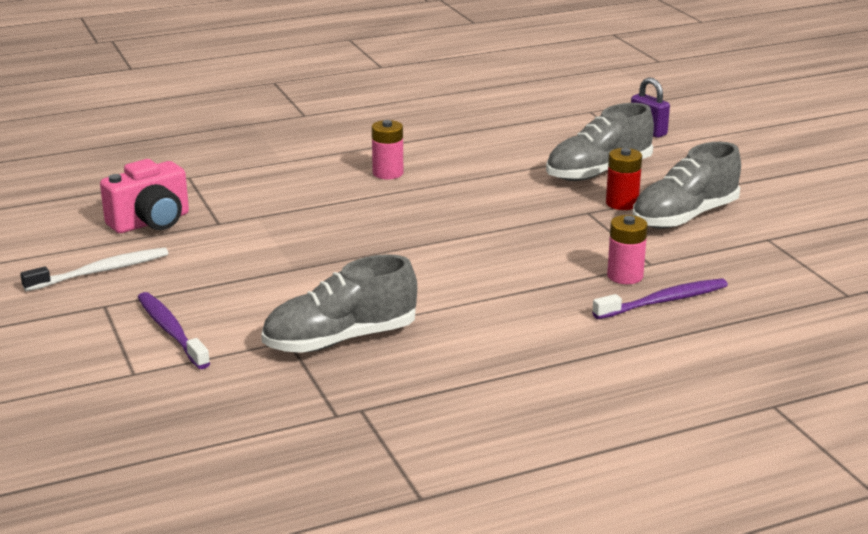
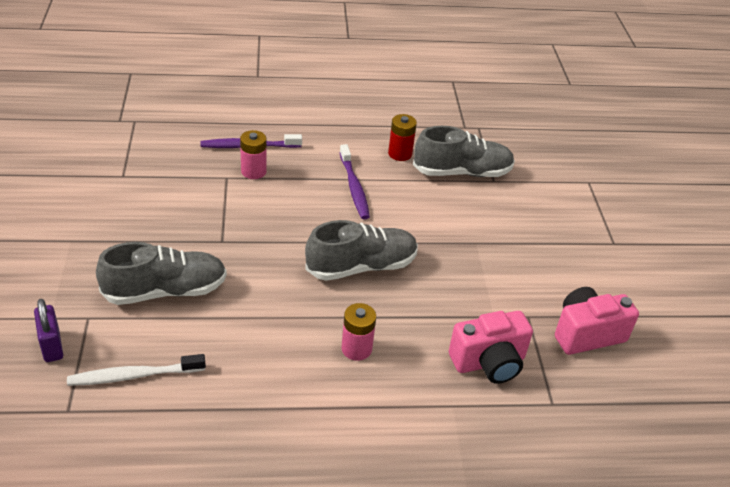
camera: 165 degrees left, 15 degrees up
white toothbrush [20,247,168,291] -> white toothbrush moved to [67,354,206,386]
purple toothbrush [138,292,210,369] -> purple toothbrush moved to [340,144,370,219]
red battery [606,148,642,210] -> red battery moved to [388,114,417,161]
grey shoe [633,142,741,229] -> grey shoe moved to [305,220,418,281]
none -> pink camera [449,311,533,384]

